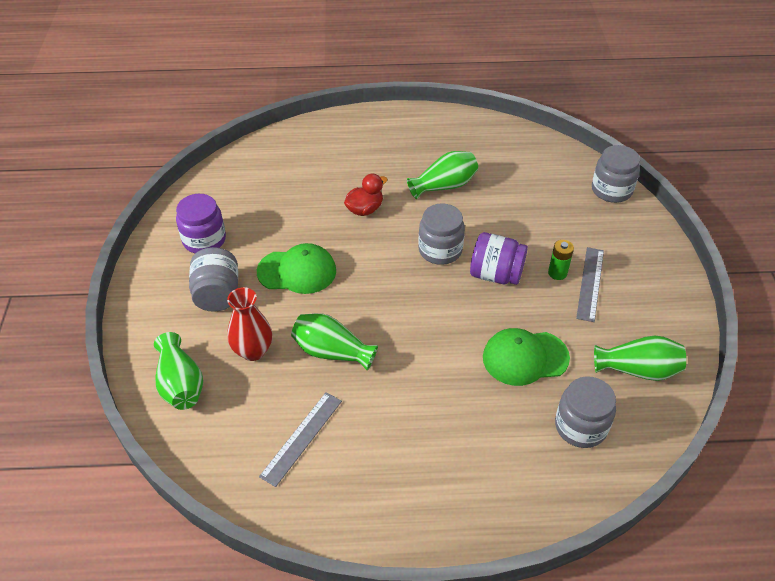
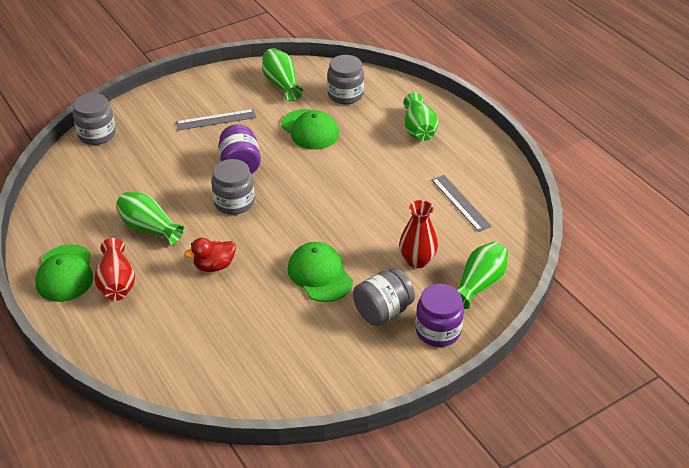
camera: 120 degrees left, 5 degrees down
purple jar [176,194,226,253] -> purple jar moved to [415,284,464,347]
grey ruler [259,392,342,487] -> grey ruler turned 60 degrees clockwise [432,175,492,232]
green vase [291,313,378,371] -> green vase moved to [404,93,438,141]
red duck [344,174,387,216] -> red duck turned 45 degrees counterclockwise [184,238,236,272]
green battery [548,240,574,280] -> none
none -> green cap [35,244,93,302]
none -> red vase [94,238,135,301]

